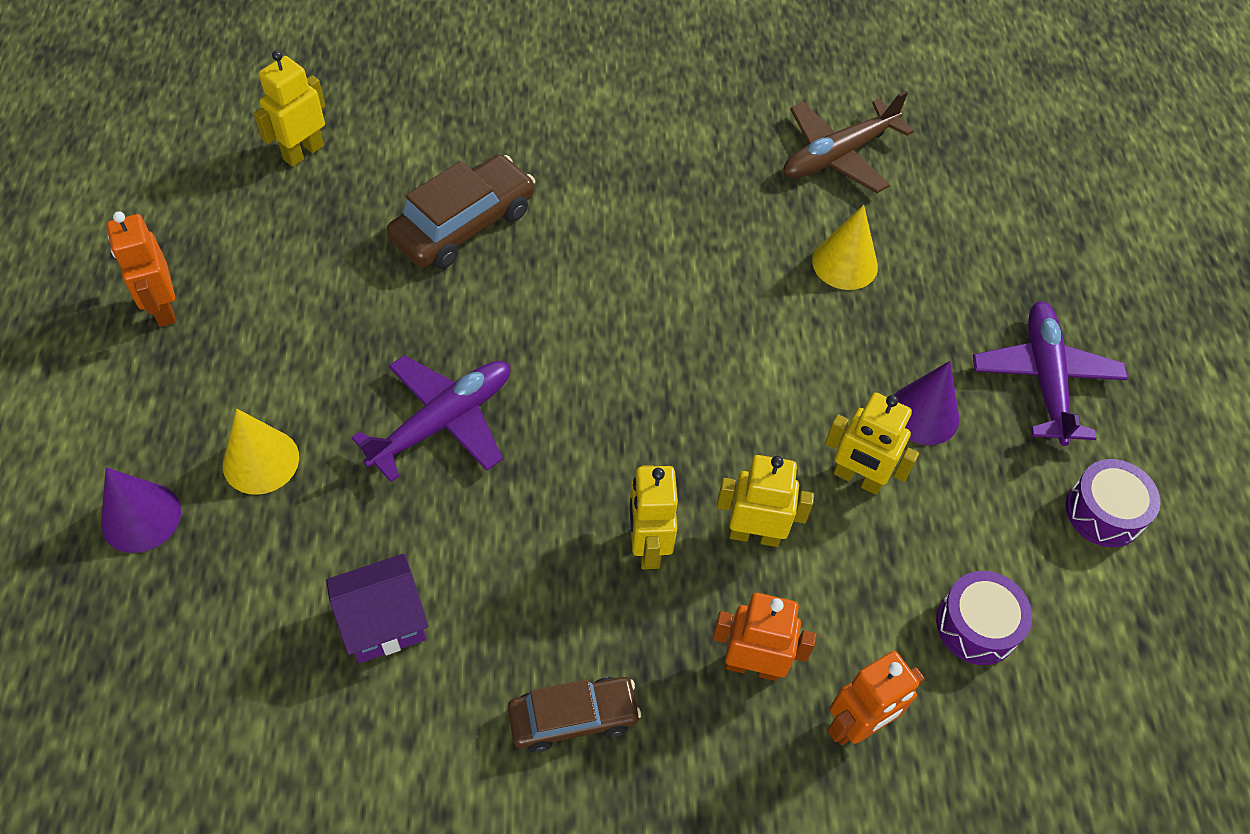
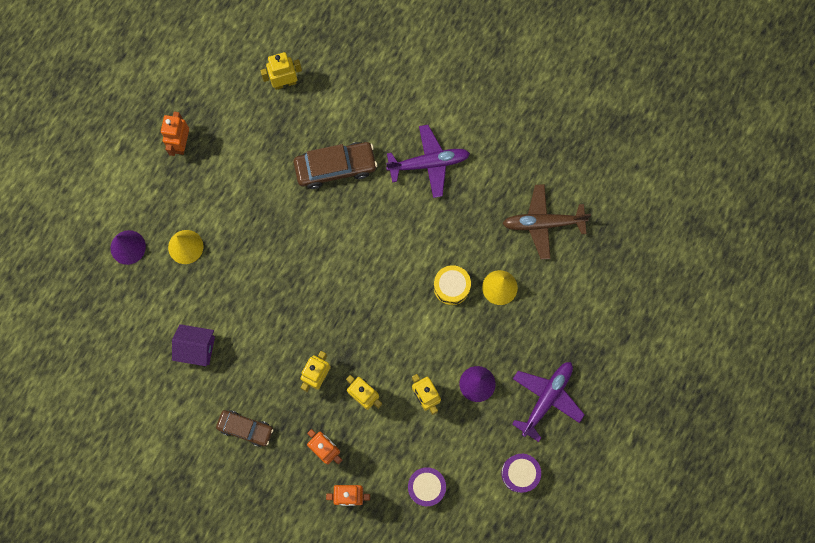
camera: 35 degrees right, 20 degrees up
purple plane [351,355,510,482] -> purple plane moved to [386,125,470,198]
none -> yellow drum [434,265,471,305]

